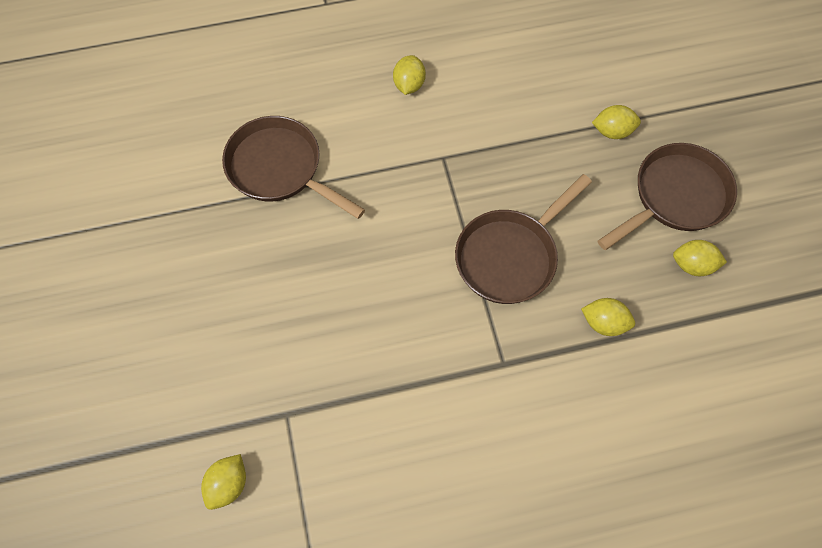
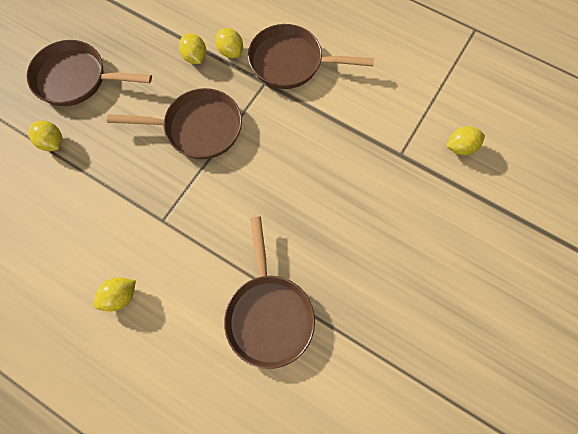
camera: 135 degrees left, 5 degrees up
yellow lemon [673,240,727,276] -> yellow lemon moved to [215,28,243,58]
none -> brown pan [248,24,374,89]

